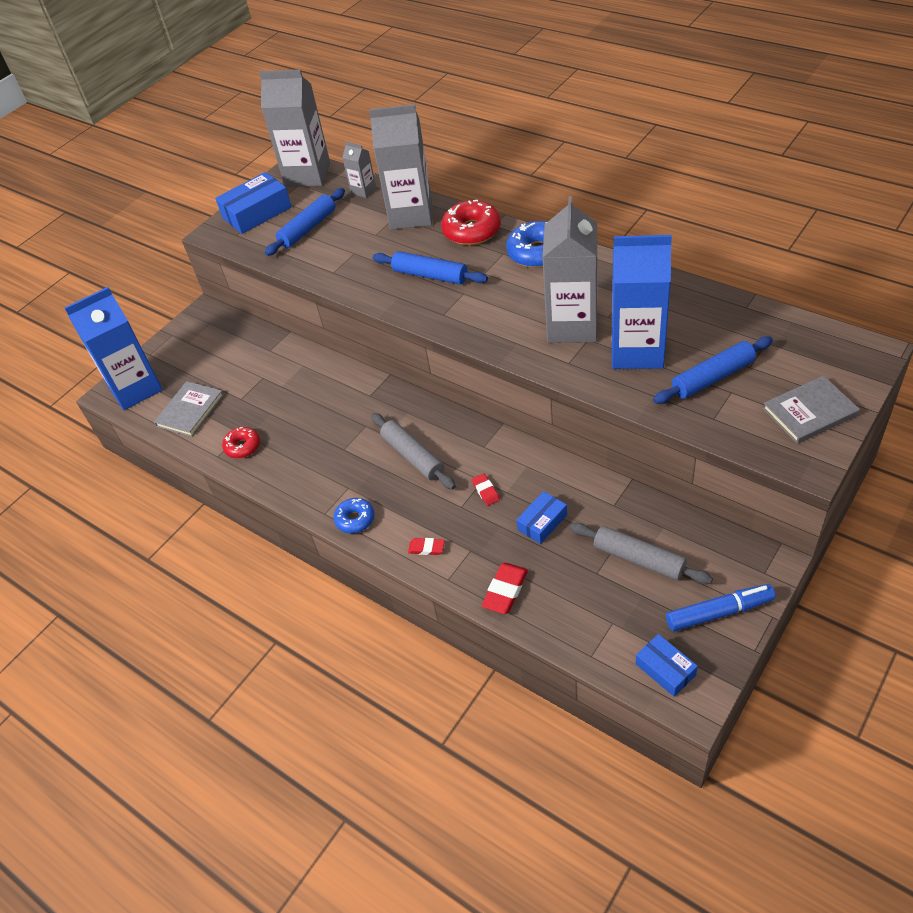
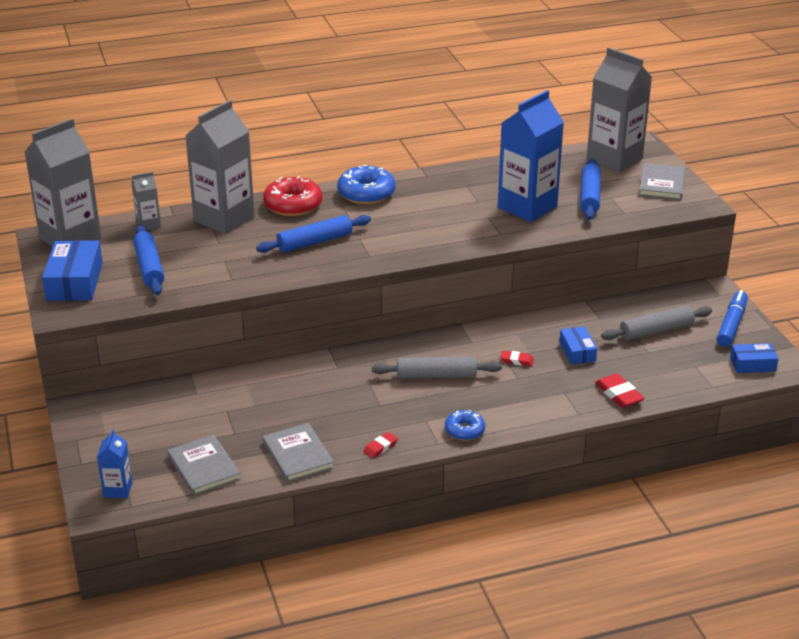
camera: 60 degrees left, 15 degrees down
blue carton [64,287,163,410] -> blue carton [97,429,132,498], size x0.47
red donut [222,427,260,458] -> grey book [263,423,334,482]
red eraser [408,538,445,555] -> red eraser moved to [363,432,398,458]
grey carton [542,196,598,343] -> grey carton moved to [587,47,652,173]

